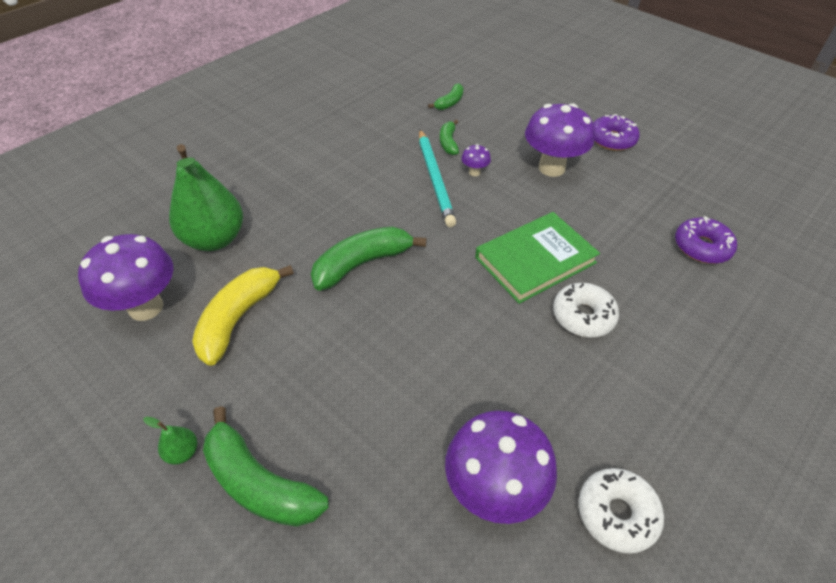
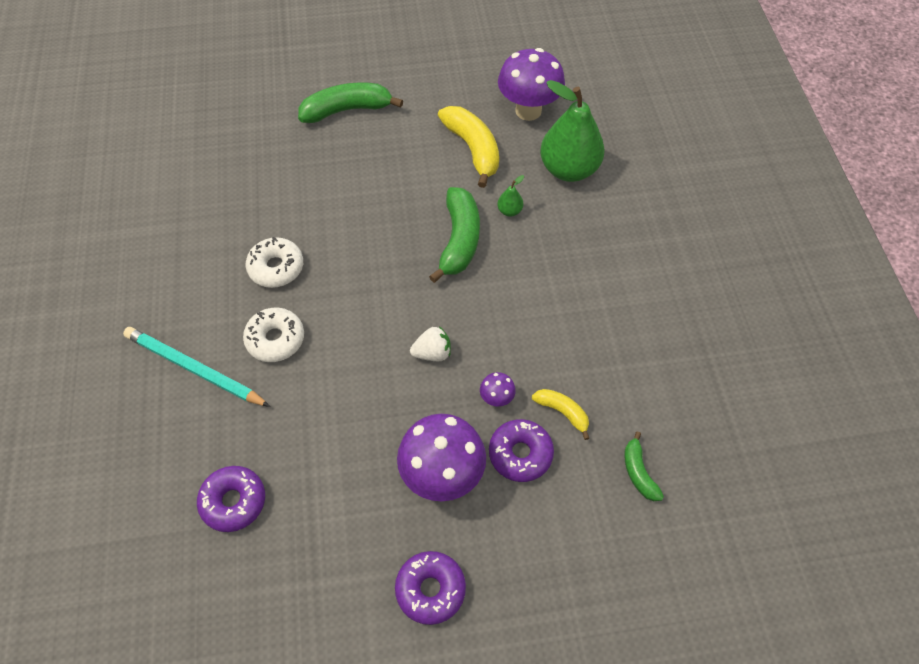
camera: 130 degrees right, 10 degrees up
green pear [143,417,197,465] -> green pear moved to [497,175,524,217]
turquoise pencil [419,130,456,227] -> turquoise pencil moved to [123,327,270,407]
green banana [440,120,459,155] -> yellow banana [532,389,589,440]
purple mushroom [445,410,557,524] -> none
green book [475,212,600,304] -> none
white donut [578,468,664,554] -> white donut moved to [246,237,303,288]
none -> white strawberry [410,326,451,361]
none -> purple donut [489,419,554,482]

